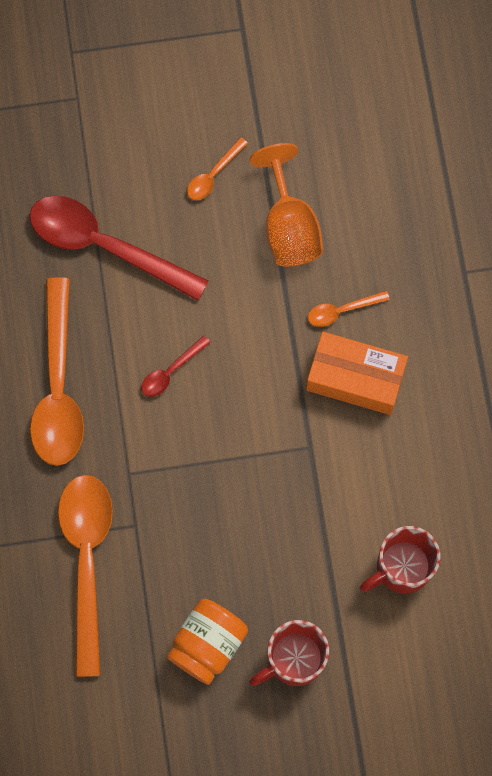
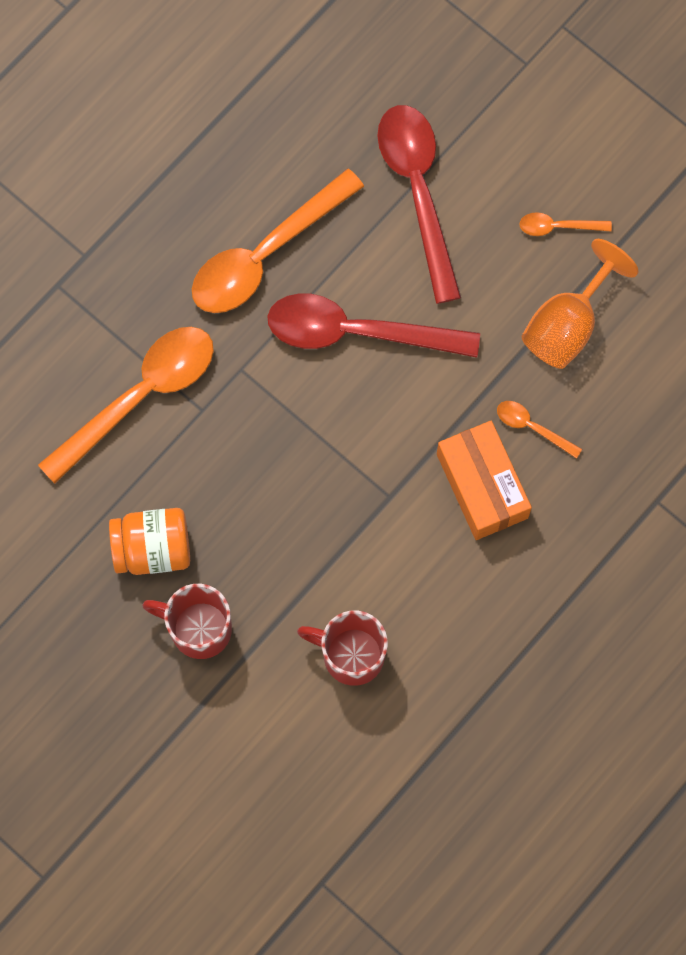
camera: 50 degrees right, 0 degrees up
red spoon [141,335,211,397] -> red spoon [267,293,480,358], size x2.27

